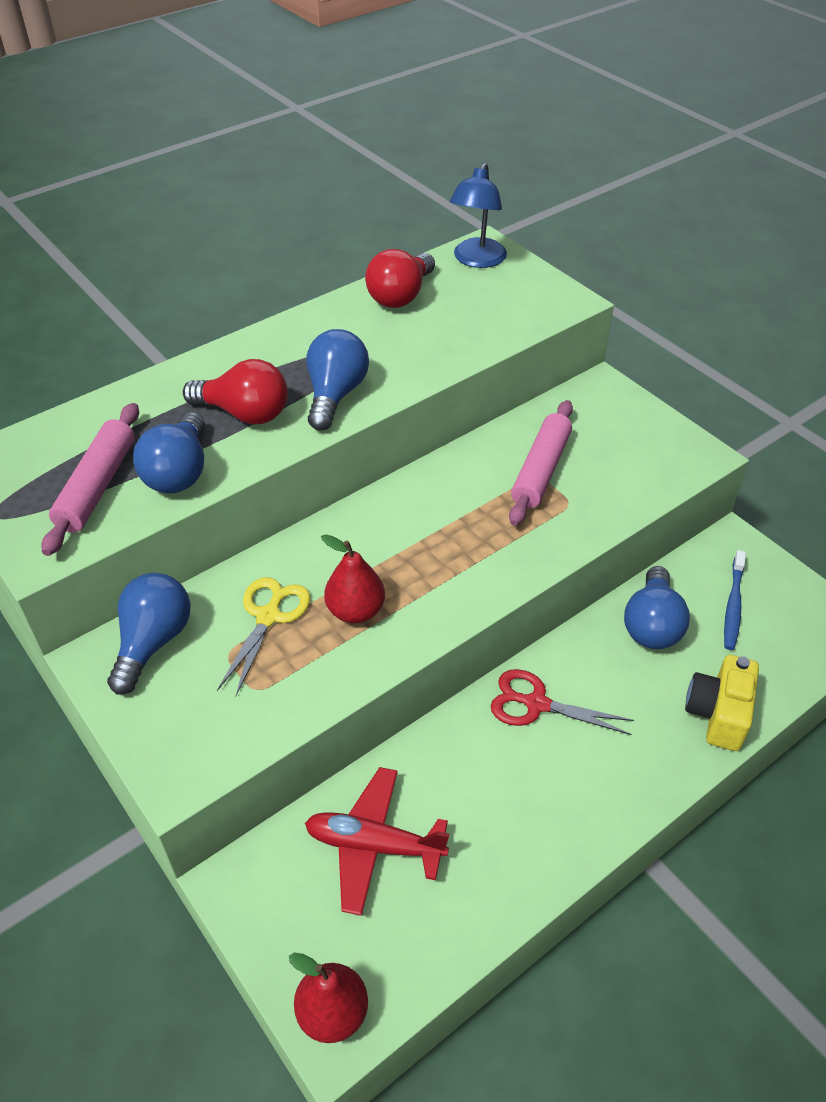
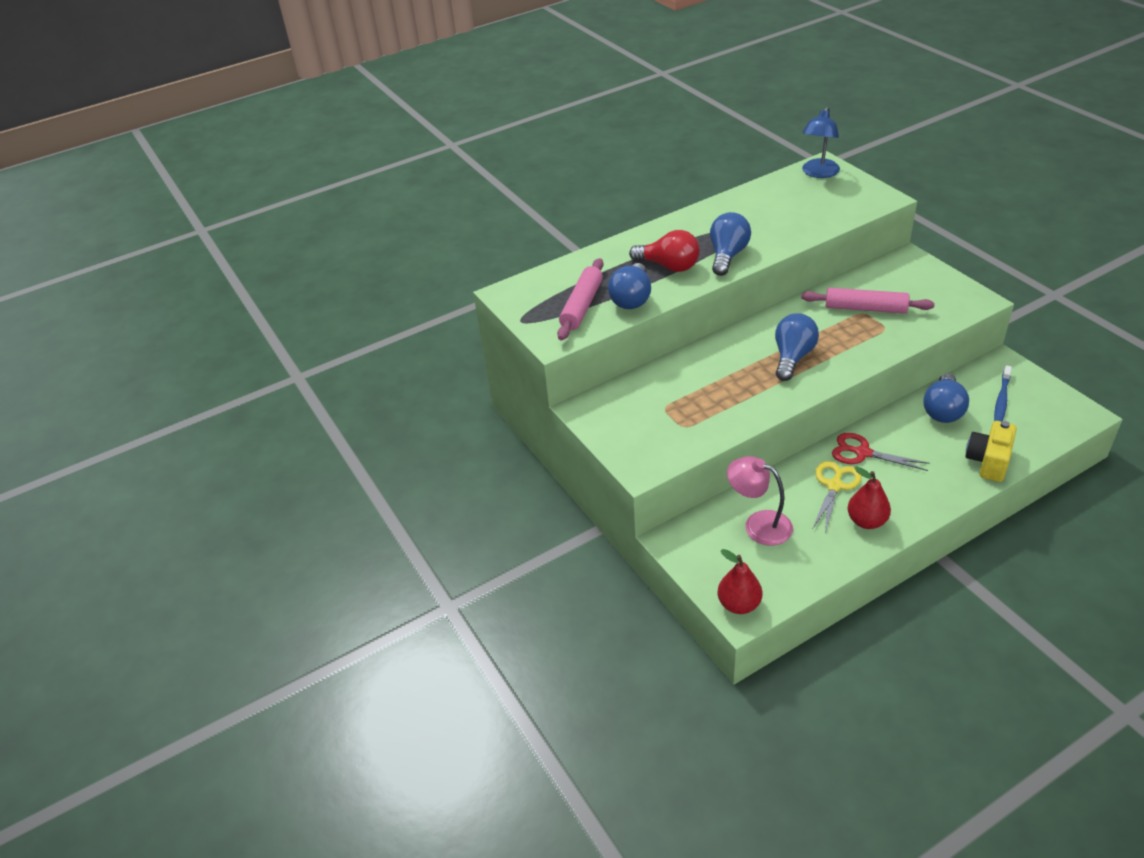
camera: 10 degrees right, 5 degrees down
blue light bulb [107,573,190,695] -> blue light bulb moved to [775,313,819,381]
yellow scissors [217,577,310,697] -> yellow scissors moved to [813,461,862,533]
red plane [305,767,449,916] -> pink lamp [727,456,793,546]
red pear [321,534,385,623] -> red pear moved to [847,467,891,529]
red light bulb [365,249,435,308] -> none
pink rolling pin [509,400,573,526] -> pink rolling pin turned 75 degrees clockwise [801,288,935,314]

